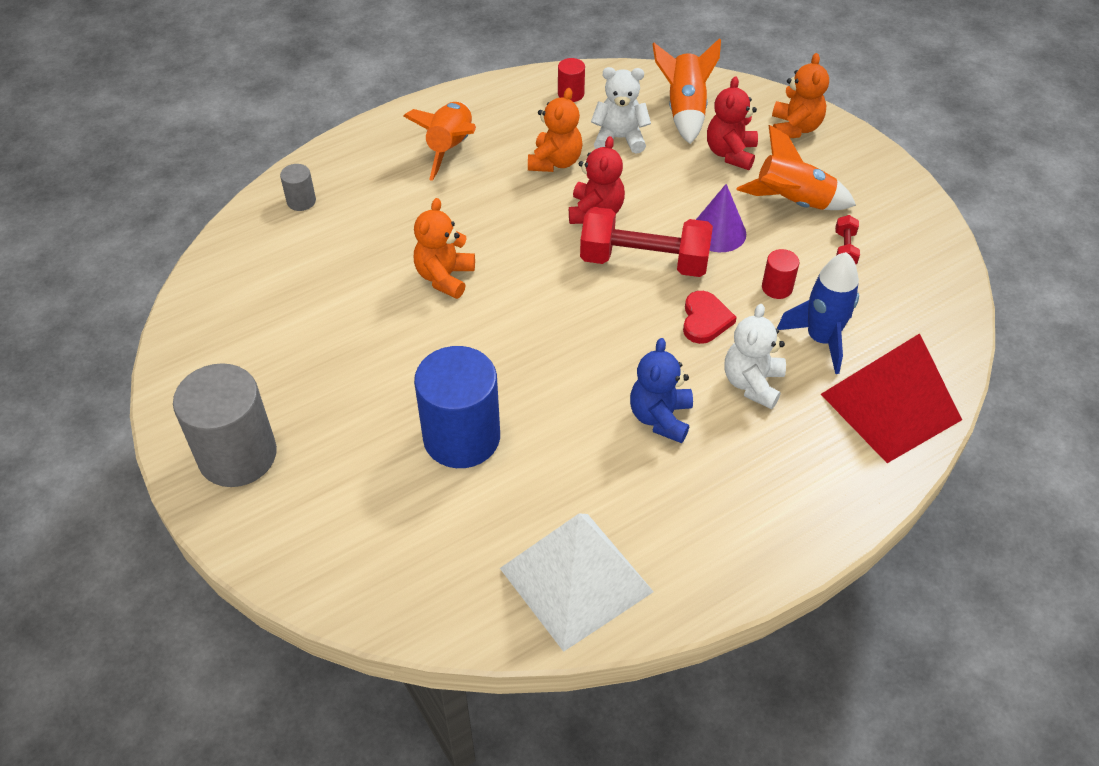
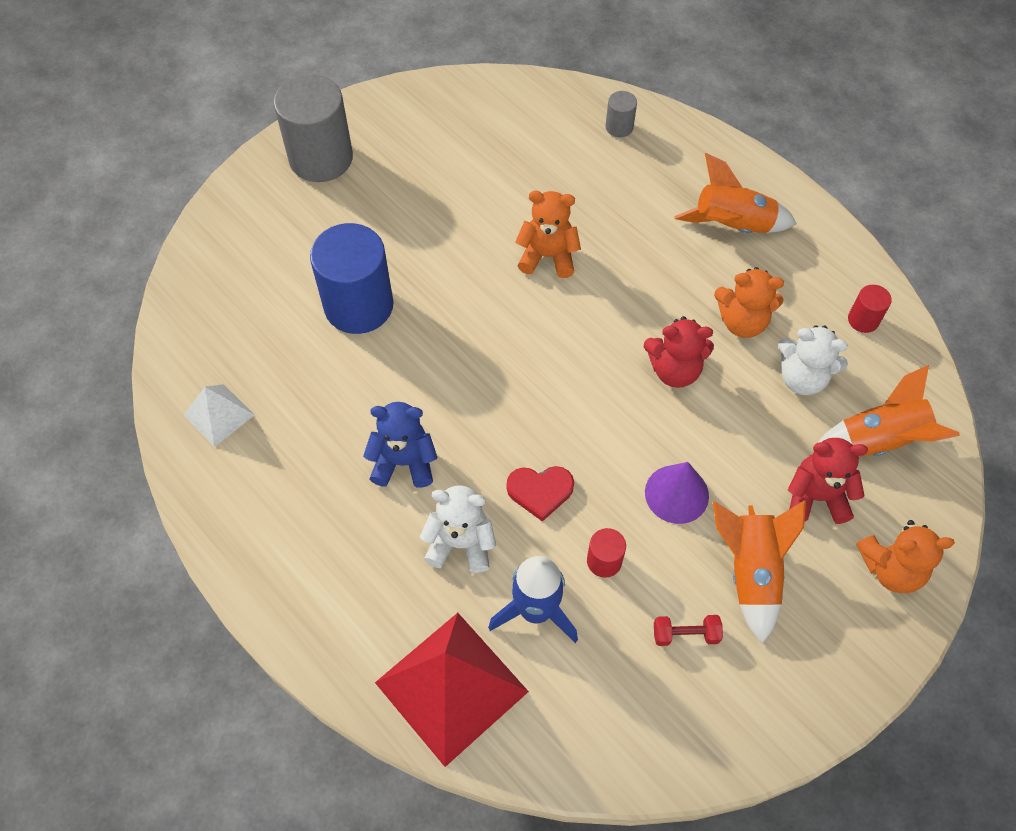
camera: 80 degrees right, 10 degrees up
white pyramid [500,513,654,652] -> white pyramid [184,384,254,447], size x0.52
red dumbbell [580,207,713,277] -> none
white teddy bear [591,67,651,154] -> white teddy bear turned 120 degrees clockwise [778,325,848,395]

